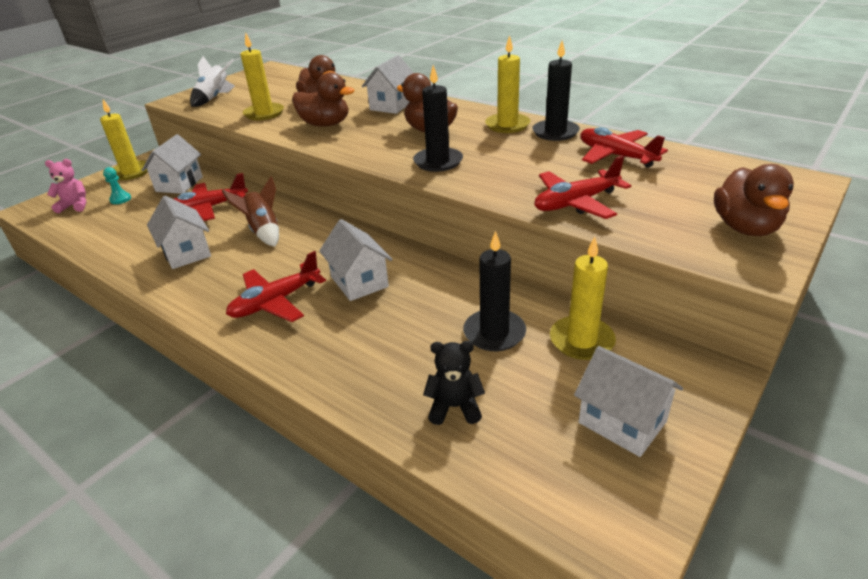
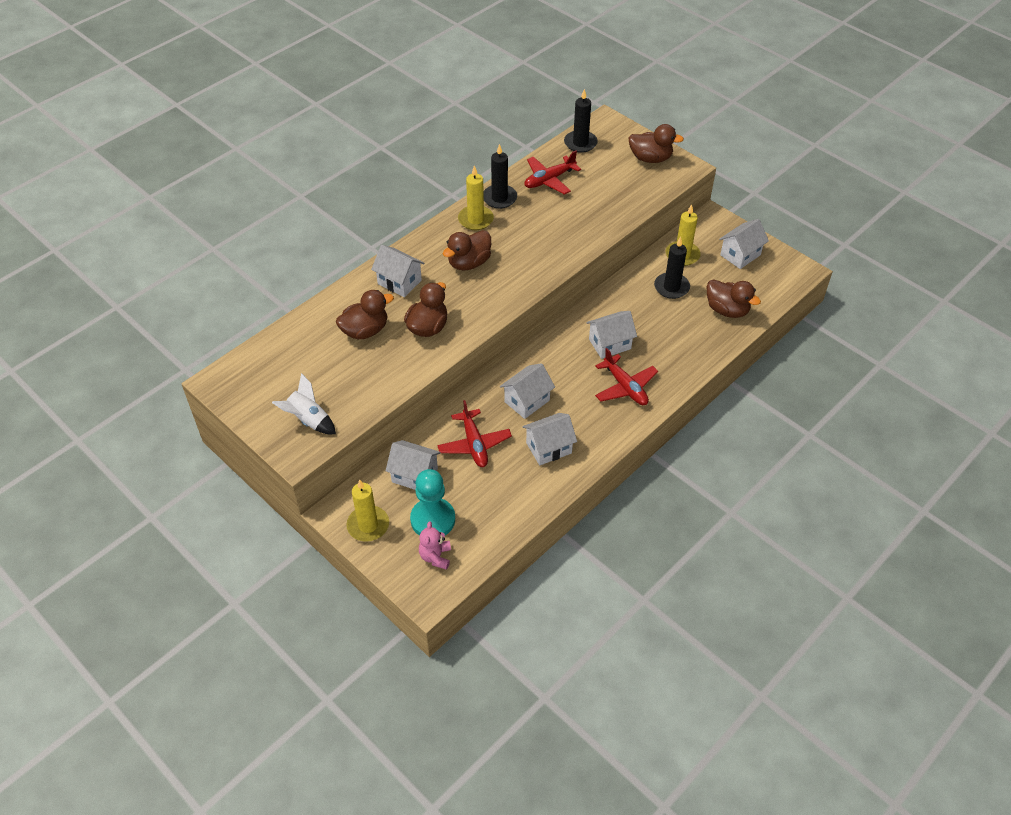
camera: 85 degrees left, 15 degrees up
turquoise pawn [103,167,131,204] -> turquoise pawn [410,469,455,536], size x2.27
brown rocket [222,177,279,247] -> white house [500,363,555,419]
yellow candle [241,33,284,120] -> none
black candle [413,65,463,172] -> black candle moved to [564,89,598,153]
black teddy bear [423,341,485,425] -> brown duck [707,279,761,318]
red plane [534,156,631,219] -> none

